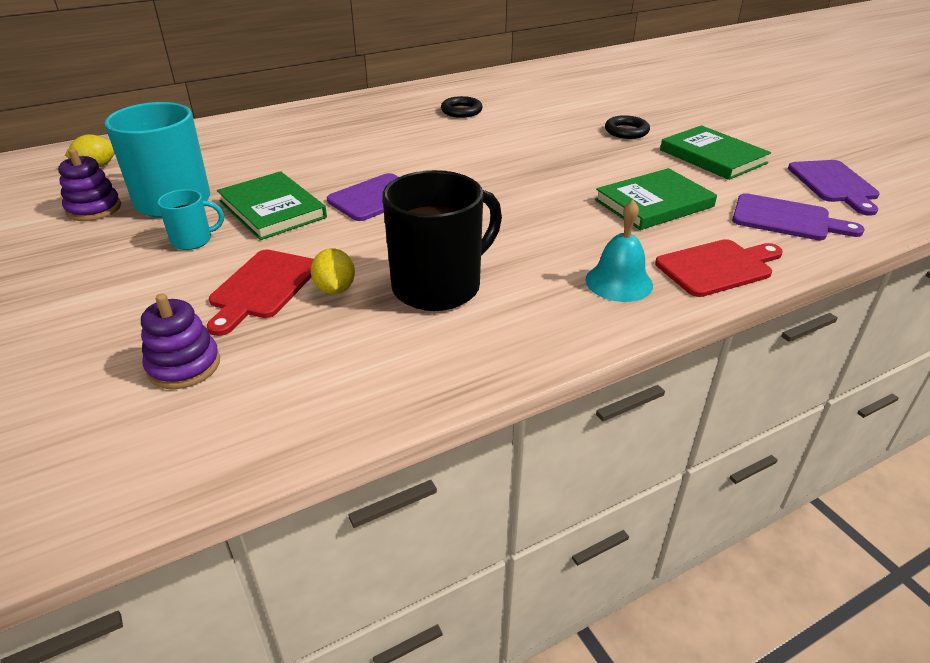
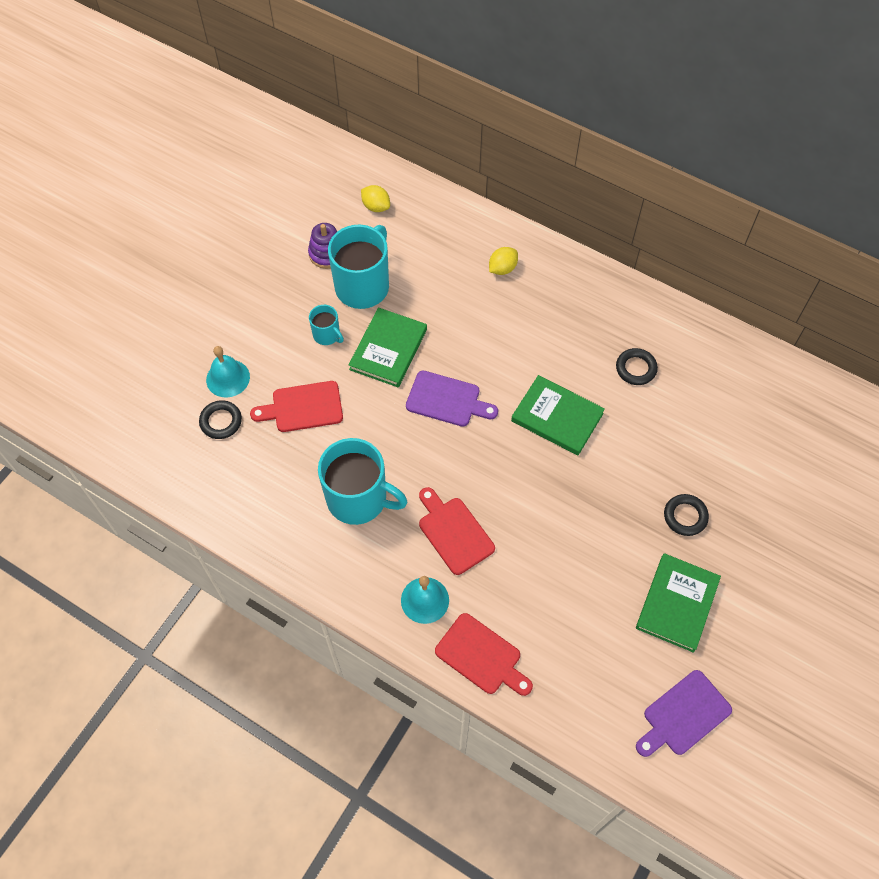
camera: 60 degrees right, 25 degrees up
purple stacking toy [141,293,220,389] -> black ring [199,400,242,439]
yellow lemon [311,248,355,294] -> yellow lemon moved to [489,247,518,275]
black mug [382,170,502,311] -> turquoise mug [318,438,407,525]
green book [595,168,717,230] -> green book moved to [511,375,605,455]
purple cutting board [732,193,865,240] -> none
none -> turquoise bell [206,346,250,398]
none -> red cutting board [419,487,495,575]

